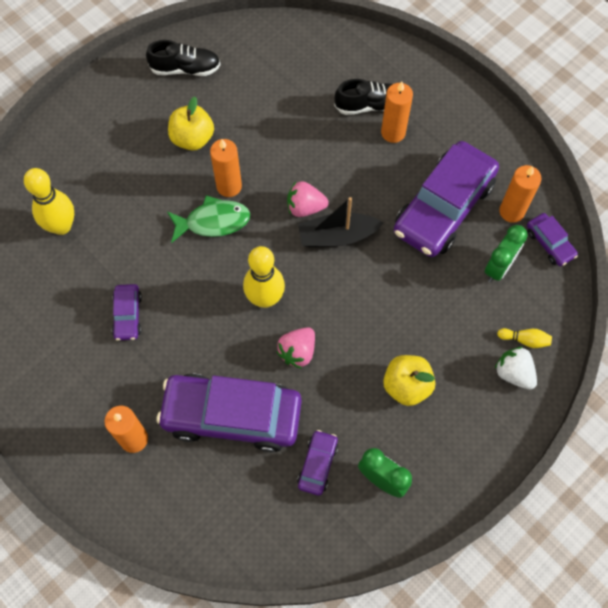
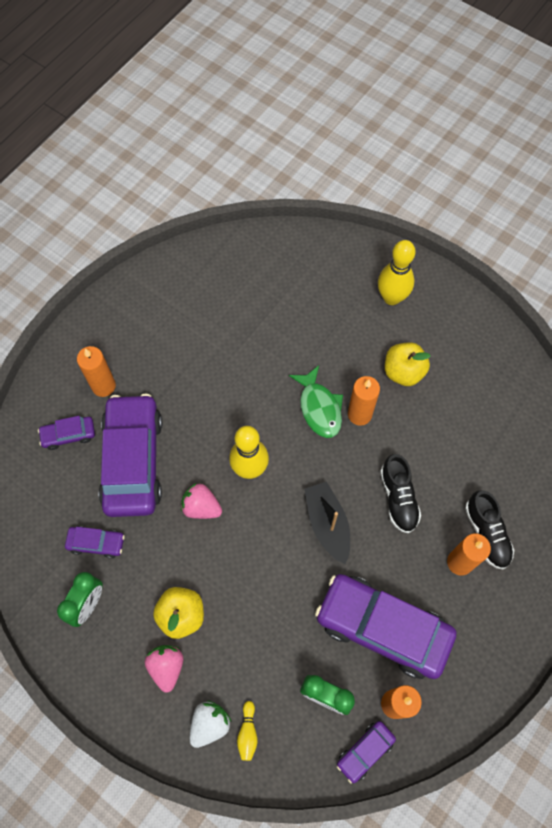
camera: 80 degrees right, 0 degrees up
yellow bowling pin [24,168,74,235] -> yellow bowling pin moved to [378,240,416,305]
purple car [112,284,142,341] -> purple car moved to [38,416,95,450]
black shoe [146,40,221,76] -> black shoe moved to [380,454,421,533]
pink strawberry [287,181,329,217] -> pink strawberry moved to [145,645,183,692]

